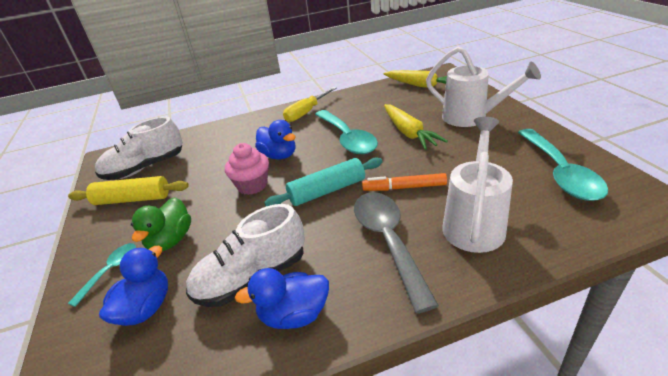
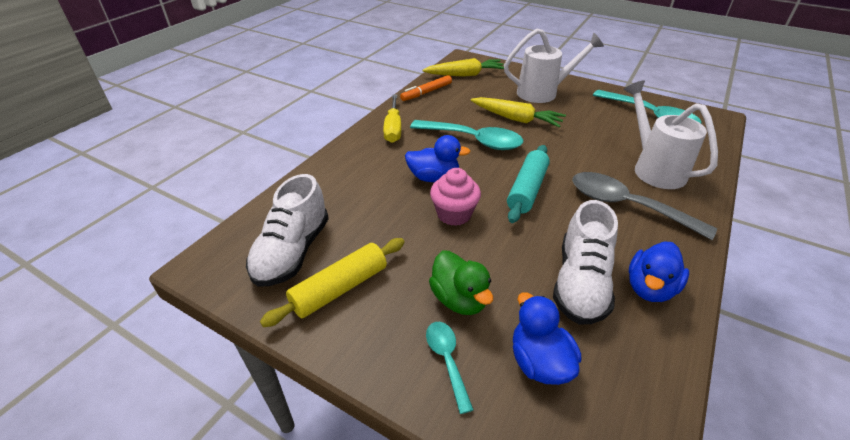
camera: 45 degrees left, 5 degrees up
orange marker [362,173,447,191] -> orange marker moved to [400,75,452,101]

